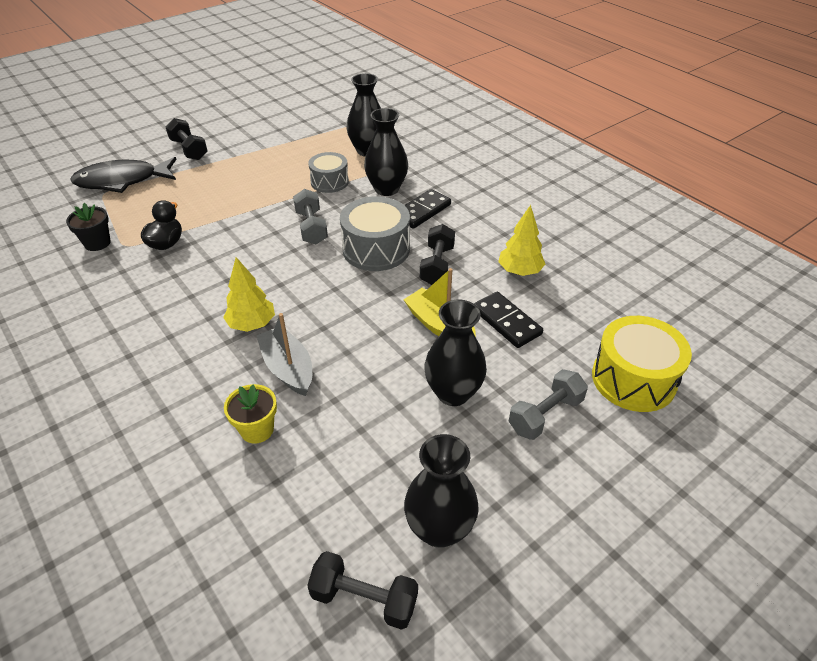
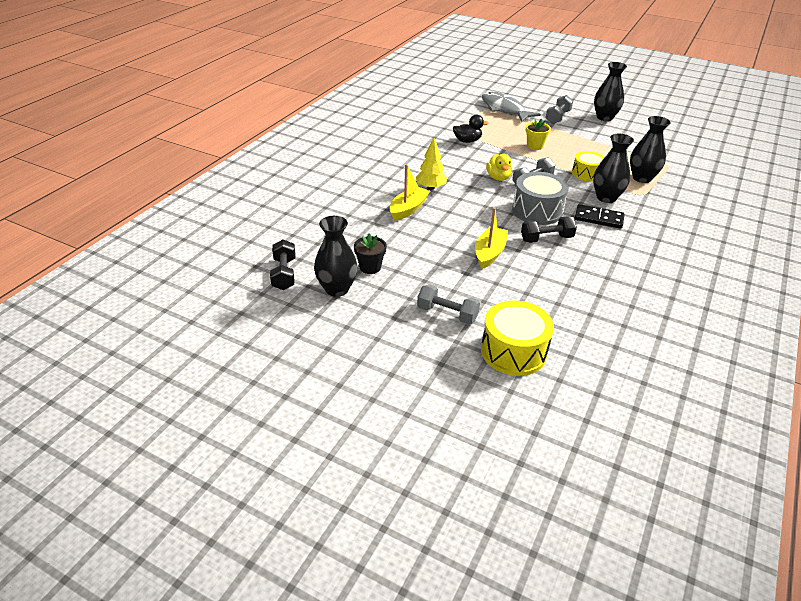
camera: 65 degrees right, 5 degrees down
black flower pot [66,203,111,251] -> black flower pot moved to [354,233,387,274]
black fish [70,157,177,193] -> grey fish [482,92,541,122]
black dumbbell [166,118,208,160] -> grey dumbbell [546,95,573,124]
yellow flower pot [224,384,277,444] -> yellow flower pot moved to [526,119,551,150]
grey boat [256,313,312,396] -> yellow boat [390,164,430,221]
grey drum [308,152,349,193] -> yellow drum [572,151,605,182]
black vase [424,300,487,406] -> black vase moved to [594,62,627,121]
black domino [474,292,543,348] -> none
yellow tree [498,205,545,276] -> none
none -> yellow duck [486,154,512,181]

